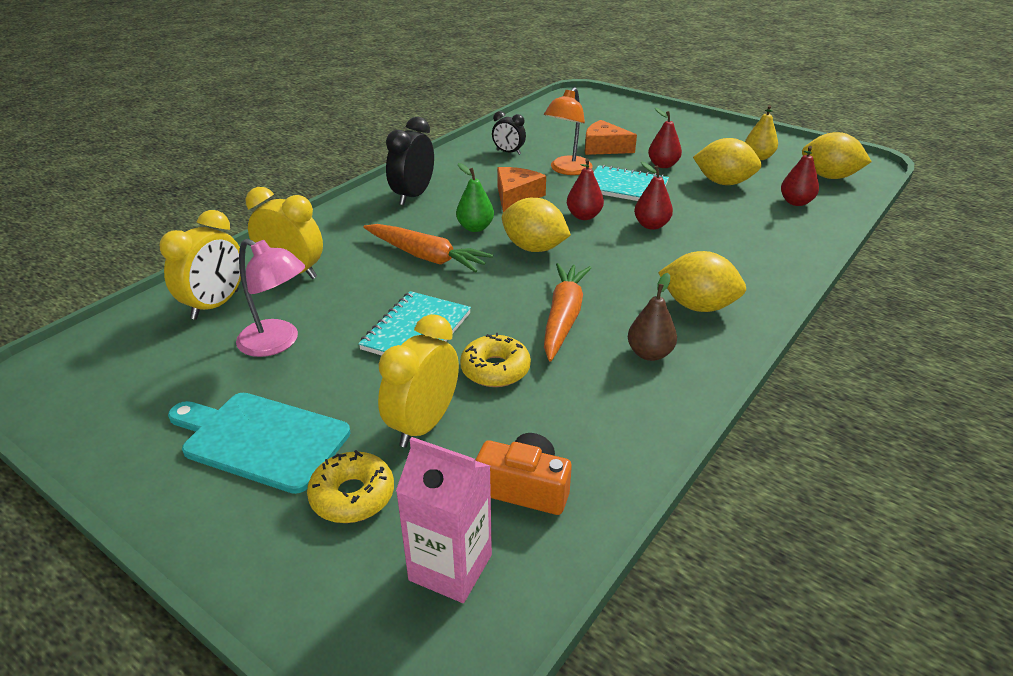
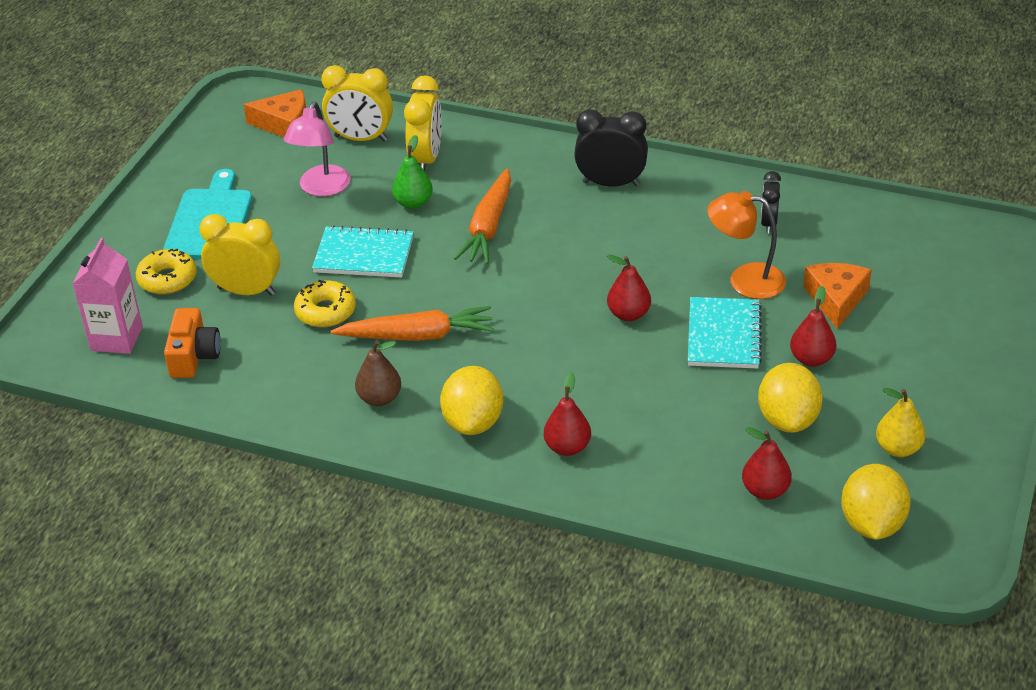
camera: 75 degrees right, 5 degrees up
green pear [456,163,494,232] -> green pear moved to [392,135,433,209]
orange cheese [497,167,546,212] -> orange cheese moved to [243,89,306,137]
yellow lemon [502,198,571,252] -> none
red pear [634,162,673,230] -> red pear moved to [544,372,591,456]

